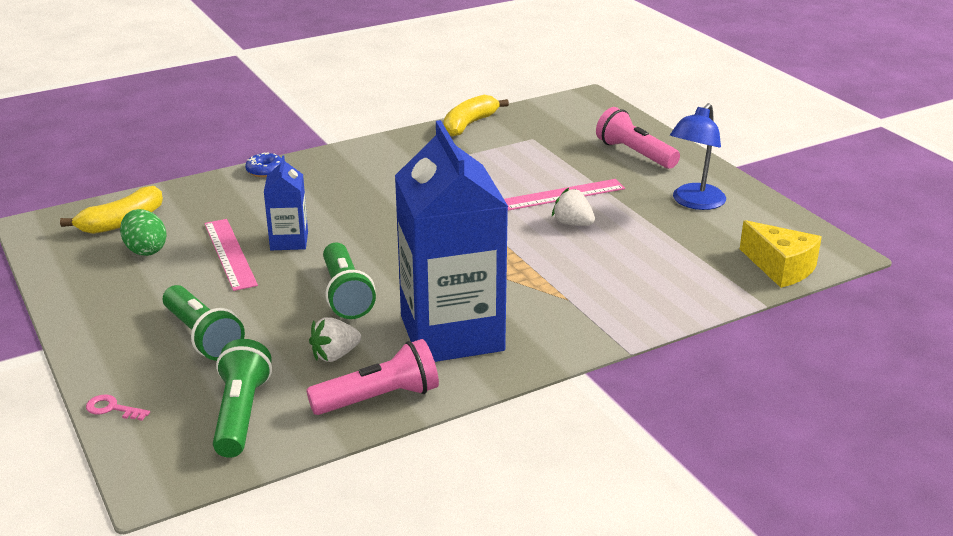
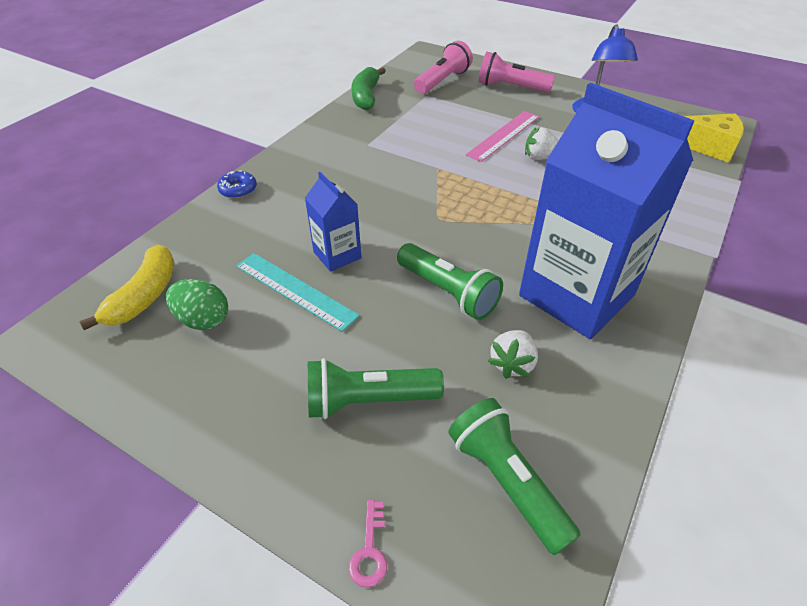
camera: 30 degrees left, 15 degrees up
pink key [86,394,150,421] -> pink key turned 75 degrees counterclockwise [348,500,387,588]
green flashlight [163,285,245,361] -> green flashlight turned 150 degrees clockwise [308,358,444,419]
pink ruler [204,219,258,291] -> turquoise ruler [236,253,360,332]
pink flashlight [306,339,439,415] -> pink flashlight moved to [414,41,473,94]
yellow banana [444,95,509,137] -> green banana [352,67,386,110]

